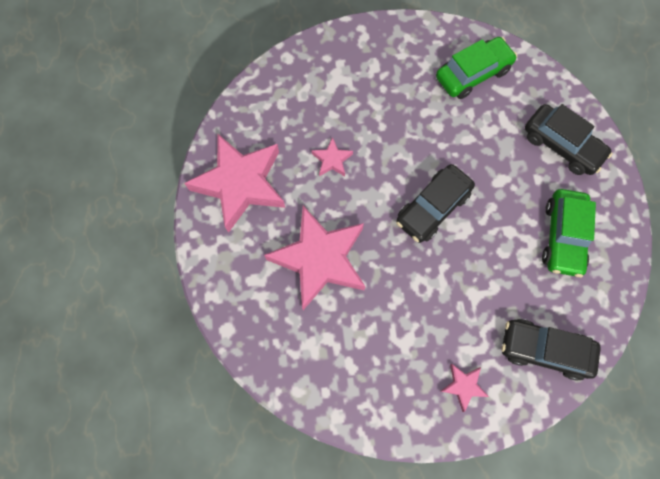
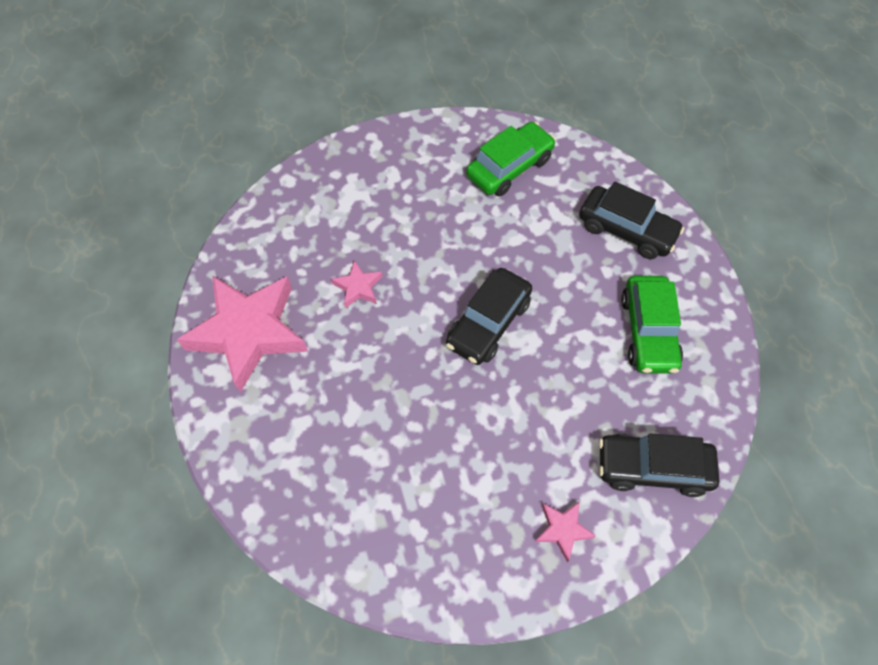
camera: 10 degrees left, 10 degrees down
pink star [264,206,366,310] -> none

